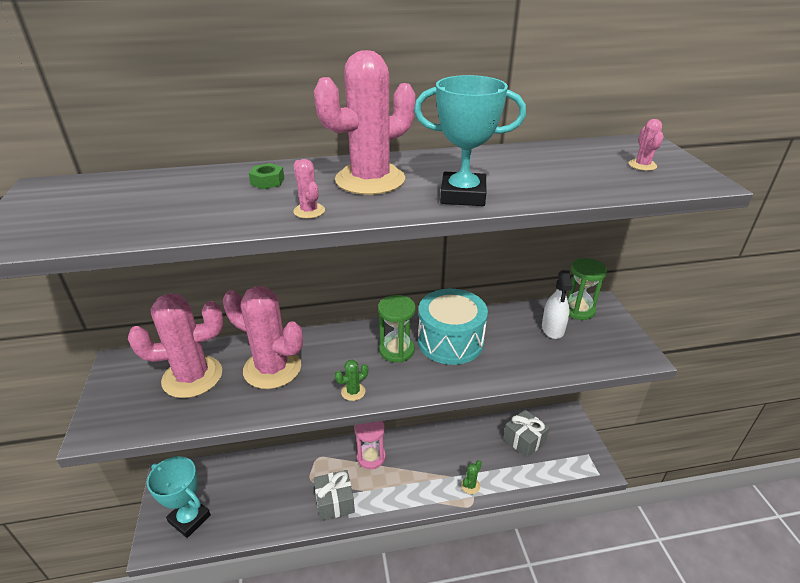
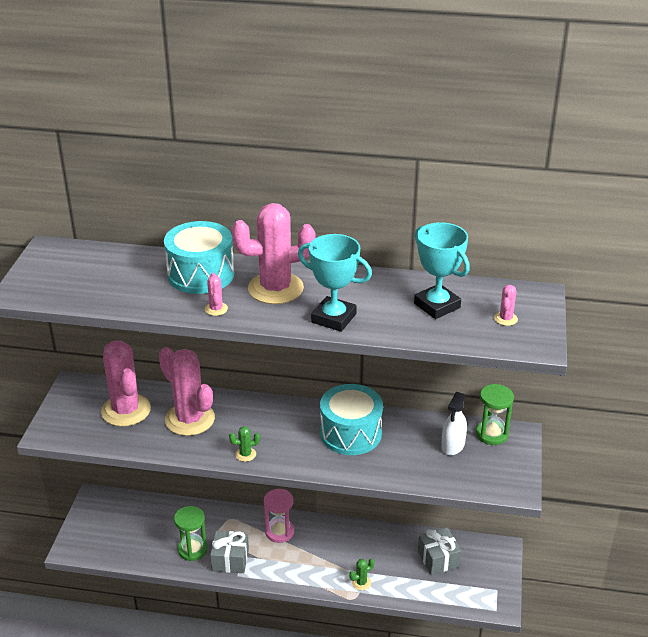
camera: 20 degrees right, 0 degrees up
pink cactus [128,294,223,398] -> pink cactus turned 60 degrees clockwise [101,340,151,427]
turquoise trophy [147,456,211,538] -> turquoise trophy moved to [414,222,470,319]
green nut [249,163,285,189] -> turquoise drum [164,221,234,294]
green hourglass [378,295,416,363] -> green hourglass moved to [174,506,208,561]

